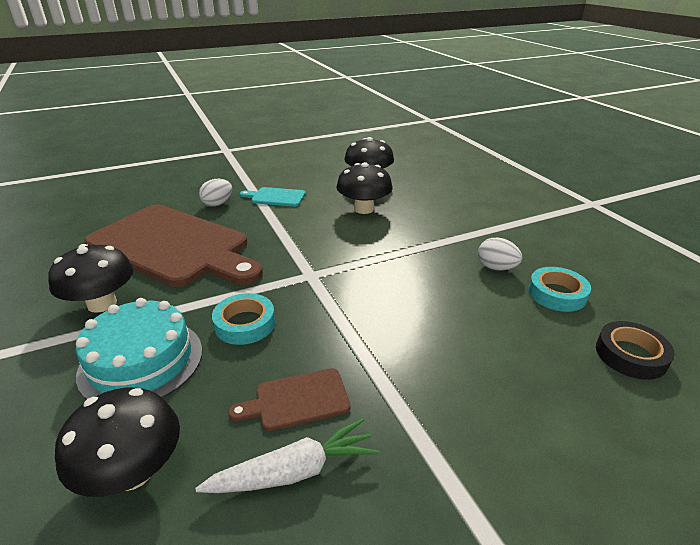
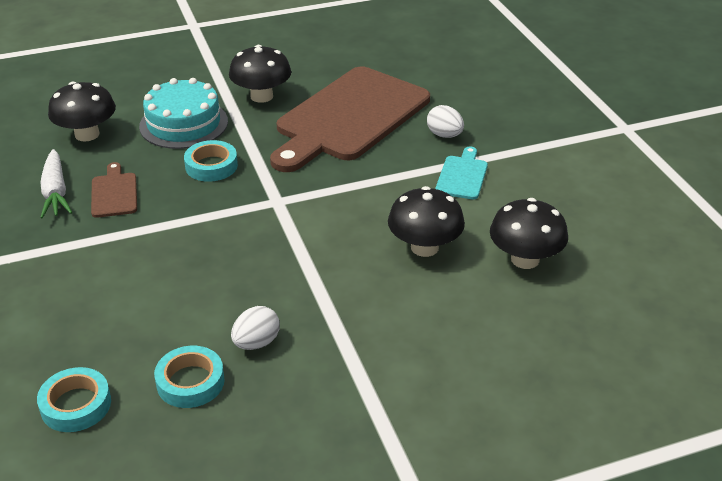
camera: 95 degrees right, 5 degrees up
black tape [596,321,675,380] -> turquoise tape [37,367,111,432]

